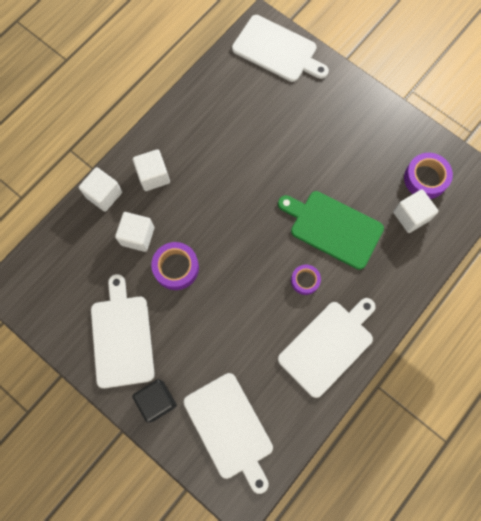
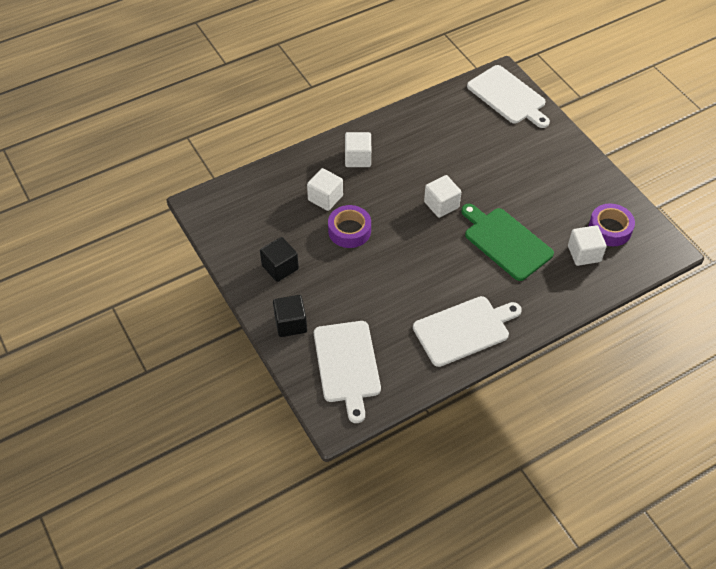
camera: 20 degrees right, 20 degrees down
white cube [79,167,122,212] -> white cube moved to [424,175,461,218]
white cutting board [91,274,155,388] -> black cube [260,237,299,282]
purple tape [291,264,321,295] -> none

